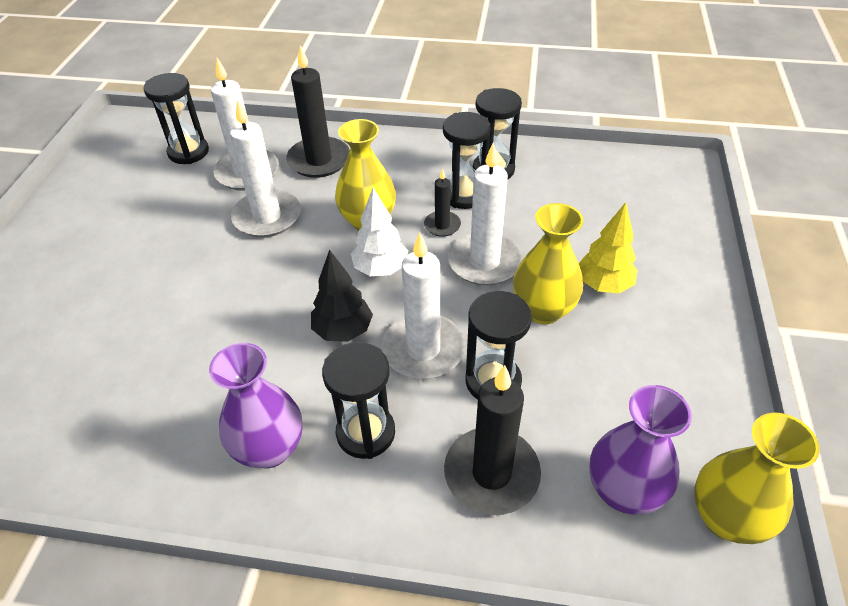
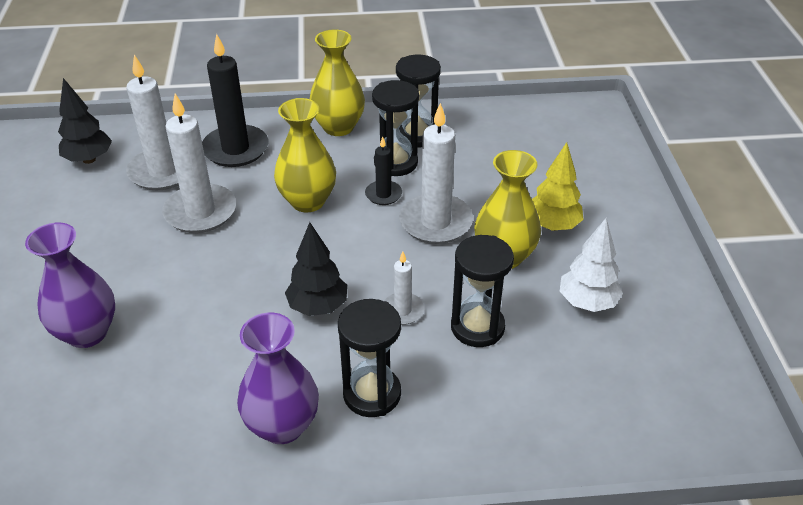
camera: 15 degrees left, 5 degrees down
black hourglass [143,73,209,164] -> black tree [58,78,112,164]
white tree [351,188,408,276] -> white tree moved to [560,218,623,312]
white candle [382,232,465,379] -> white candle [384,252,424,325], size x0.52
black candle [444,365,541,515] -> none
purple vase [589,385,692,515] -> purple vase moved to [25,222,115,348]
yellow vase [694,412,820,544] -> yellow vase moved to [310,29,365,136]

